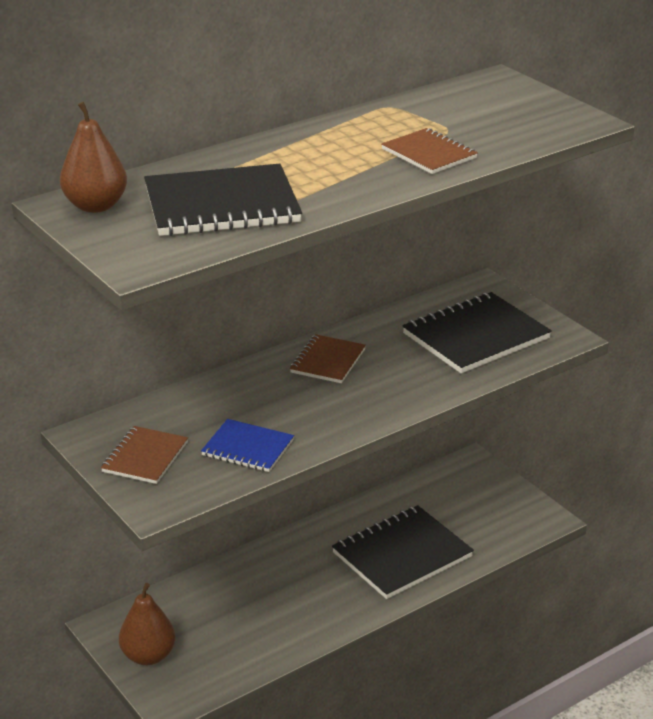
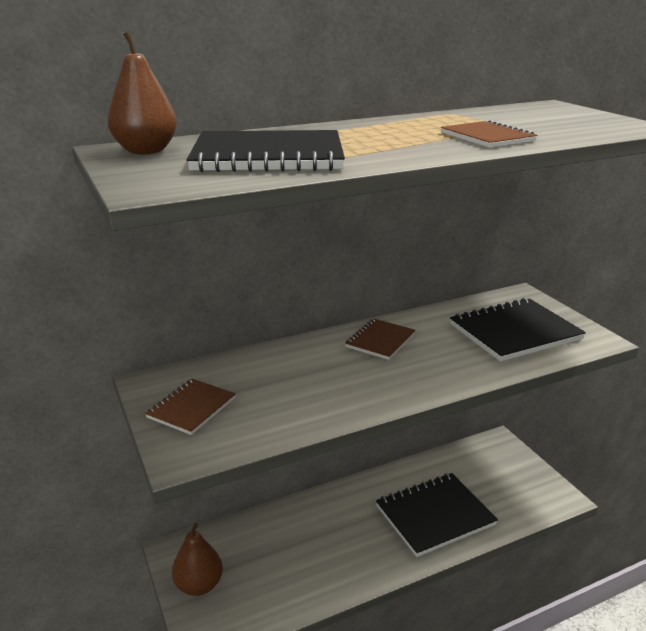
camera: 10 degrees right, 5 degrees down
blue notebook [201,419,294,472] -> none

